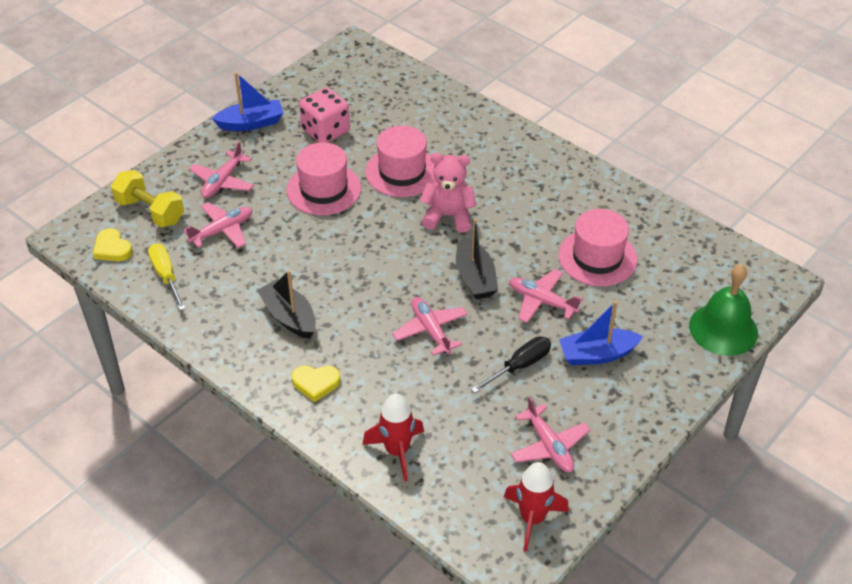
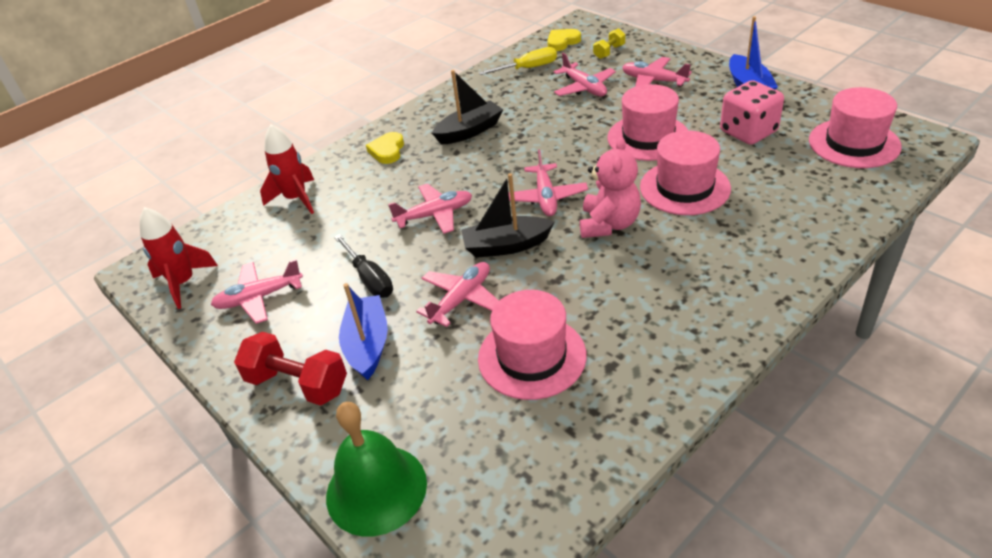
camera: 100 degrees right, 5 degrees down
yellow dumbbell [111,170,184,227] -> yellow dumbbell [593,28,625,59], size x0.56
none -> red dumbbell [234,332,347,406]
none -> pink plane [509,149,588,216]
none -> pink hat [809,87,902,168]

